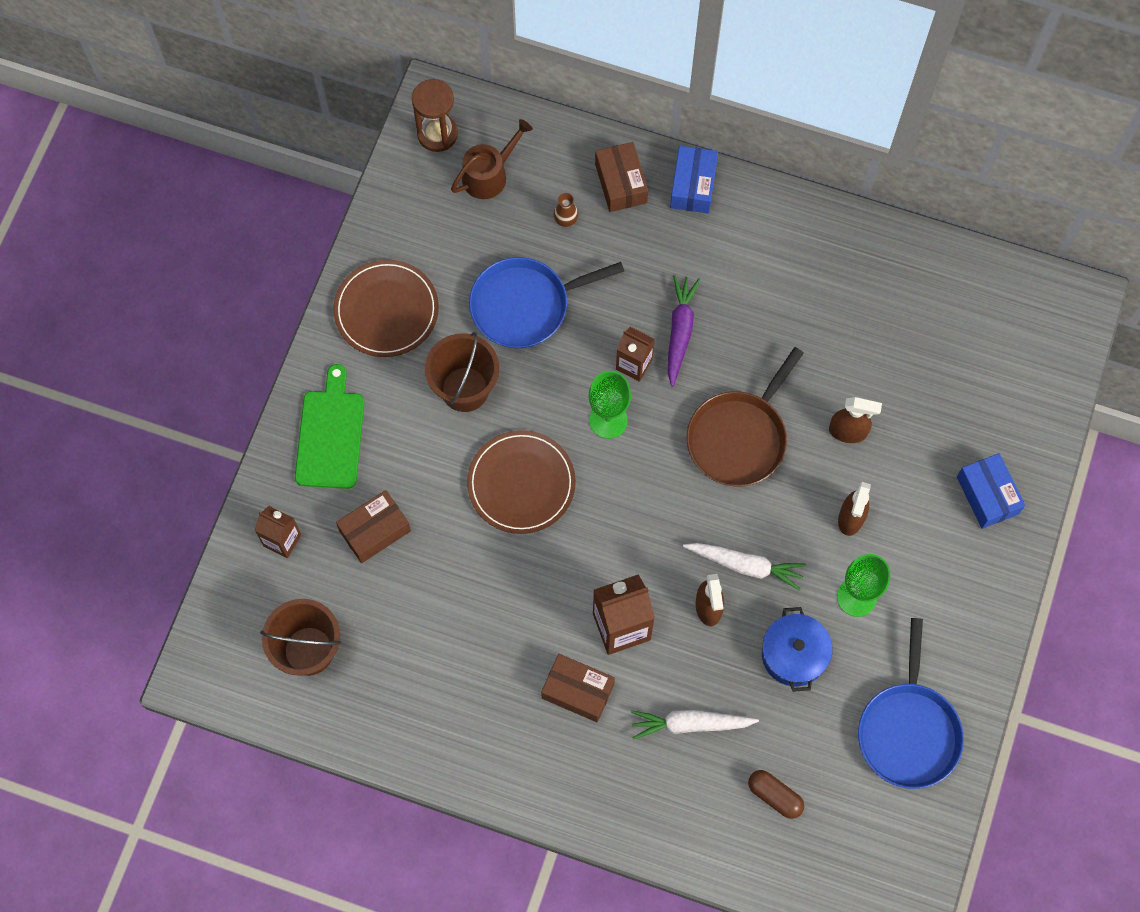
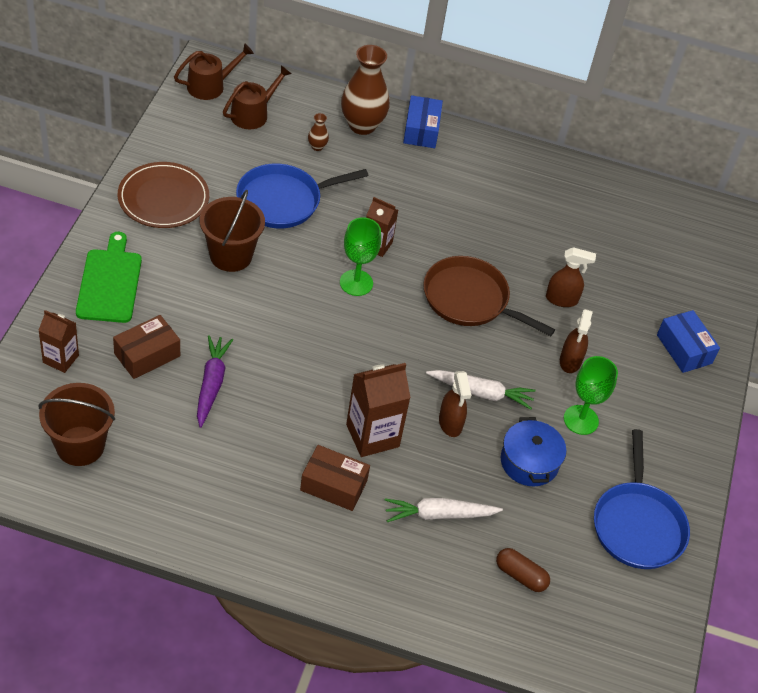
camera: 10 degrees left, 20 degrees down
brown hourglass [412,79,458,152] -> brown watering can [174,43,254,100]
brown plate [467,430,576,534] -> none
brown box [595,142,648,212] -> brown vase [341,45,390,135]
purple carrot [668,275,700,387] -> purple carrot moved to [197,335,233,428]
brown pan [686,347,804,486] -> brown pan turned 90 degrees clockwise [423,256,555,336]

